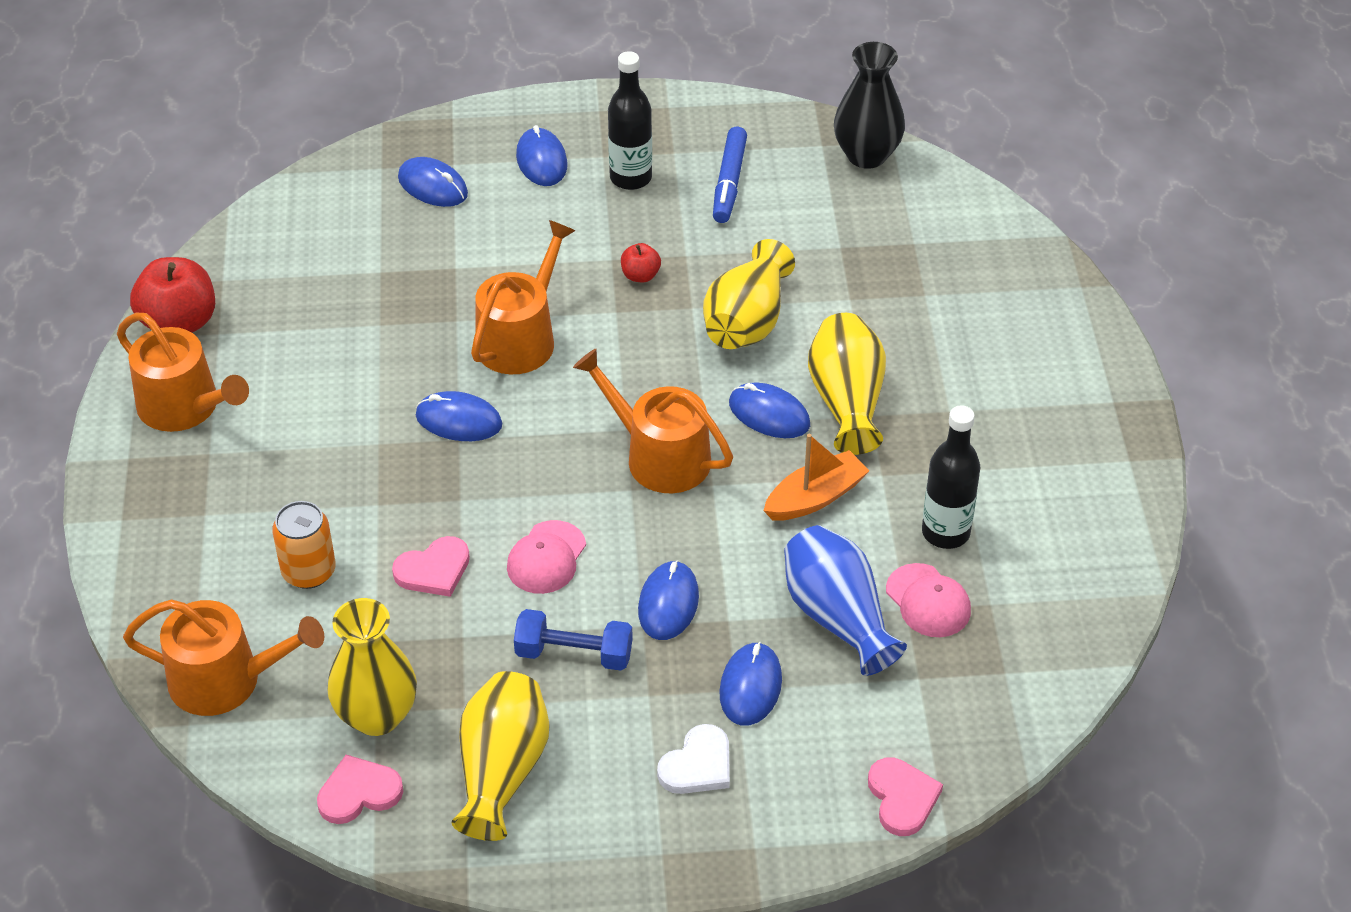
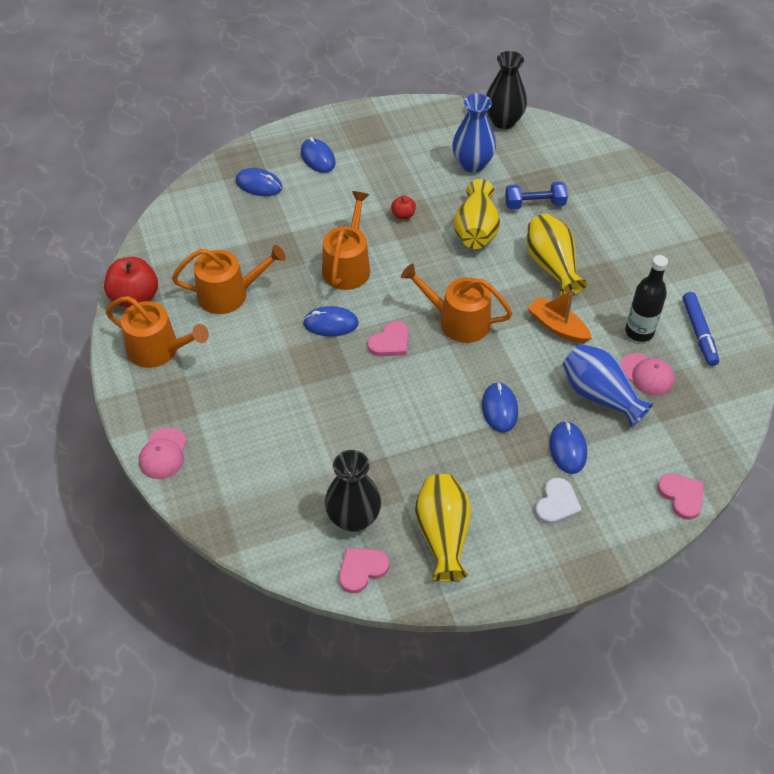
camera: 15 degrees left, 5 degrees up
orange watering can [123,599,324,716] -> orange watering can moved to [172,245,286,314]
orange can [272,501,336,589] -> none
yellow vase [327,598,417,736] -> black vase [325,450,381,532]
pink heart [392,536,470,597] -> pink heart moved to [367,321,409,356]
pink cap [507,520,586,594] -> pink cap moved to [139,428,187,479]
blue dumbbell [514,609,633,671] -> blue dumbbell moved to [505,182,568,210]
black bottle [608,51,652,190] -> none
blue marker [713,127,747,223] -> blue marker moved to [683,292,719,366]
blue mouse [729,383,810,438] -> none
orange boat [763,434,869,521] -> orange boat turned 90 degrees counterclockwise [528,289,592,343]
none -> blue vase [452,94,496,173]

